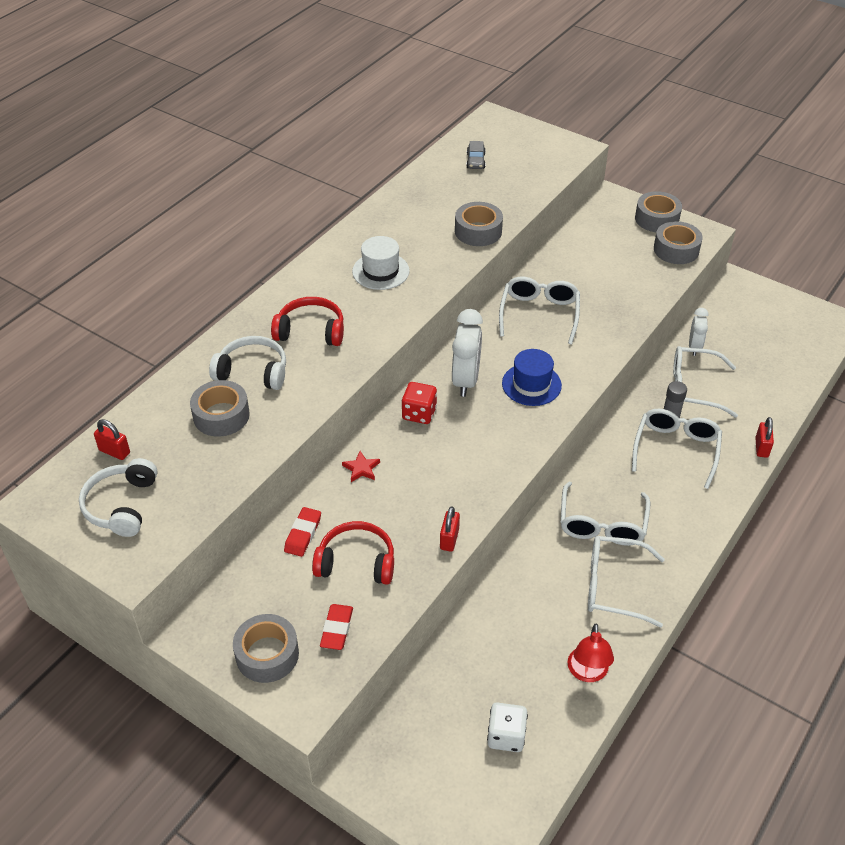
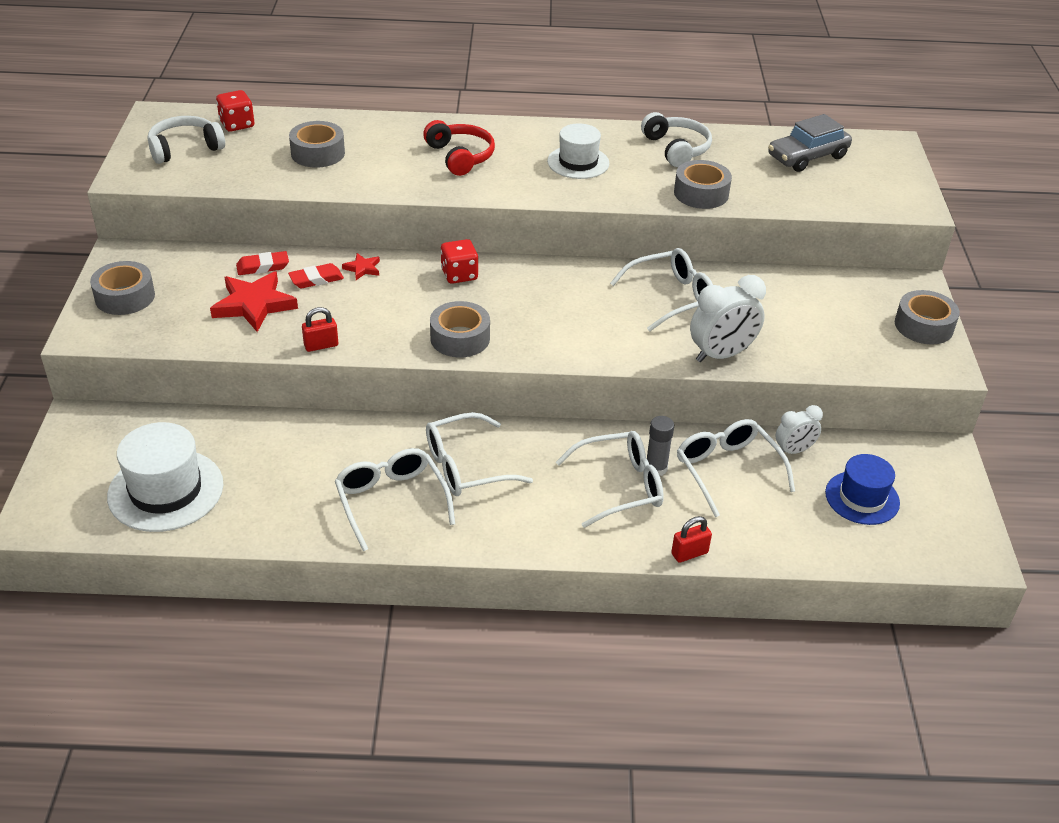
camera: 55 degrees right, 5 degrees down
red padlock [94,419,130,460] -> red dice [216,90,254,132]
white headphones [209,336,286,390] -> white headphones moved to [641,112,712,167]
red headphones [312,521,394,585] -> red star [210,271,298,332]
red eraser [320,604,353,650] -> red eraser moved to [288,263,344,288]
white clock [452,309,483,397] -> white clock moved to [690,275,766,362]
grey car [466,141,486,169] -> grey car [768,114,852,172], size x1.84
white dice [487,702,528,752] -> white hat [107,422,223,532]
blue hat [502,349,562,406] -> blue hat moved to [825,454,900,525]
red lamp [568,623,614,682] -> none
grey tape [654,221,703,264] -> grey tape moved to [430,301,490,357]

